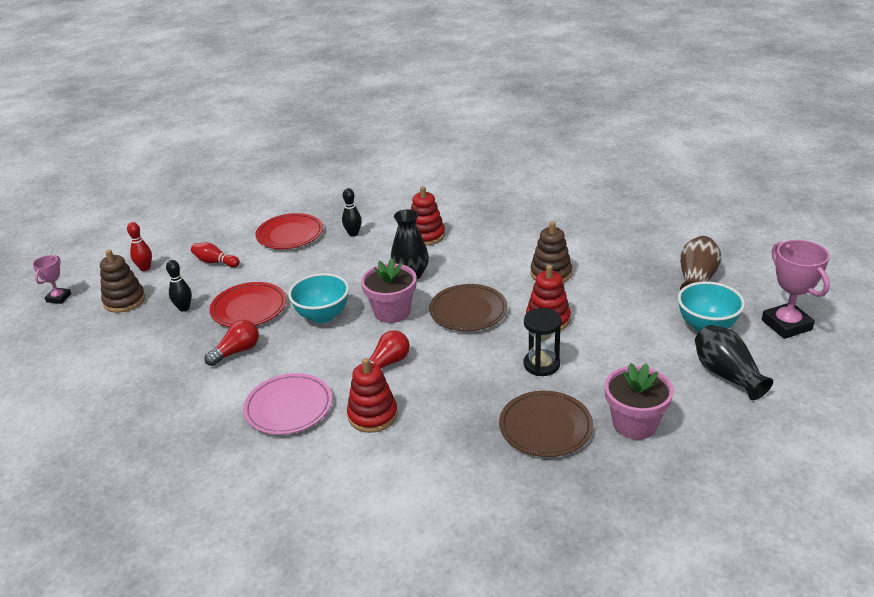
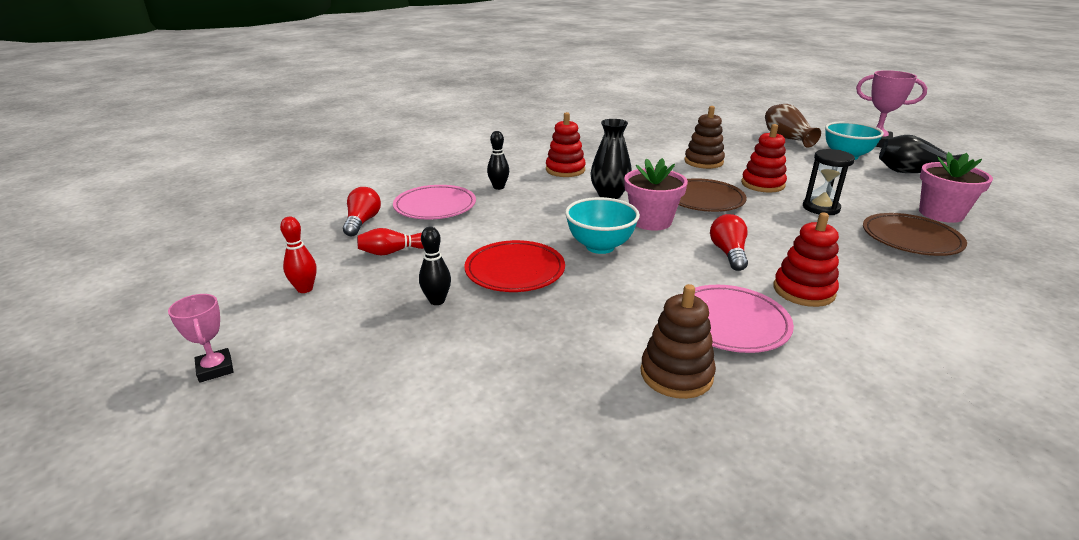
camera: 45 degrees left, 5 degrees down
brown stacking toy [100,250,145,313] -> brown stacking toy moved to [641,284,716,399]
red light bulb [205,320,259,366] -> red light bulb moved to [343,187,381,237]
red plate [255,213,323,249] -> pink plate [393,185,476,219]

